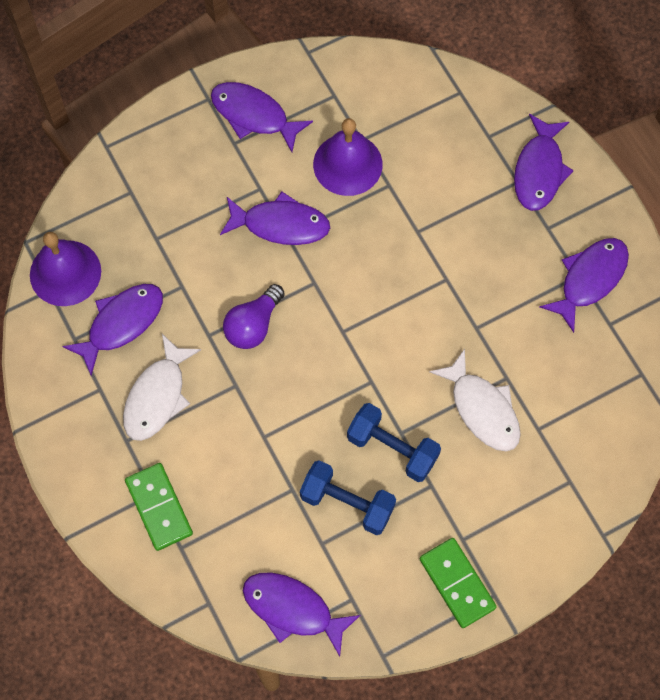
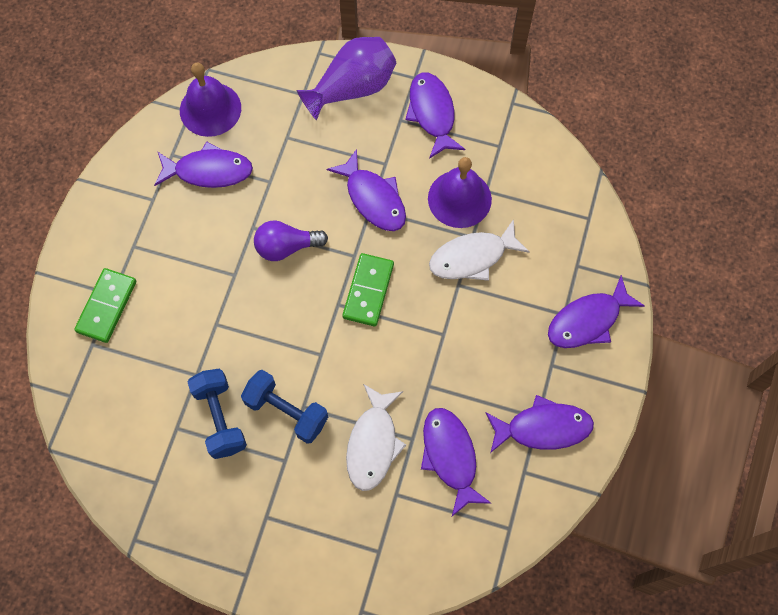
camera: 45 degrees right, 0 degrees up
white fish [123,334,201,441] -> white fish moved to [429,219,530,281]
purple fish [243,572,360,657] -> purple fish moved to [421,408,491,516]
blue dumbbell [347,403,441,482] -> blue dumbbell turned 45 degrees counterclockwise [241,370,328,444]
green domino [420,538,497,628] -> green domino moved to [342,253,394,326]
none -> purple vase [296,37,396,121]

